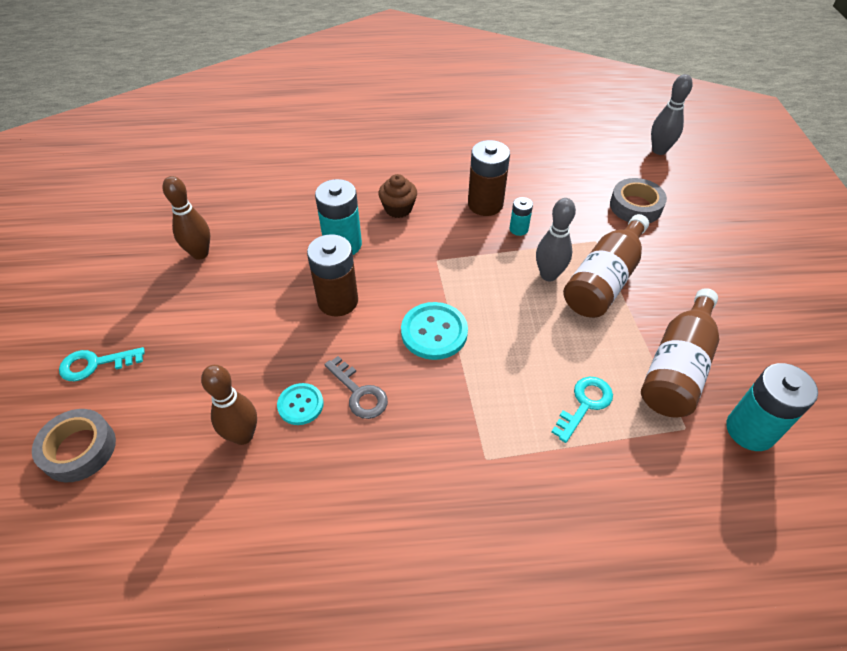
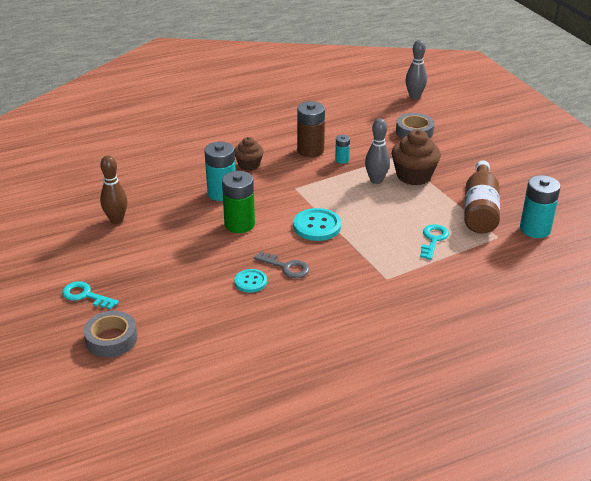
camera: 20 degrees left, 15 degrees down
turquoise key [59,347,145,381] -> turquoise key turned 60 degrees clockwise [62,281,119,310]
brown bowling pin [201,365,257,445] -> none
brown battery [307,234,358,317] -> green battery [222,171,255,233]
brown bottle [563,214,649,318] -> brown cupcake [392,130,441,186]

